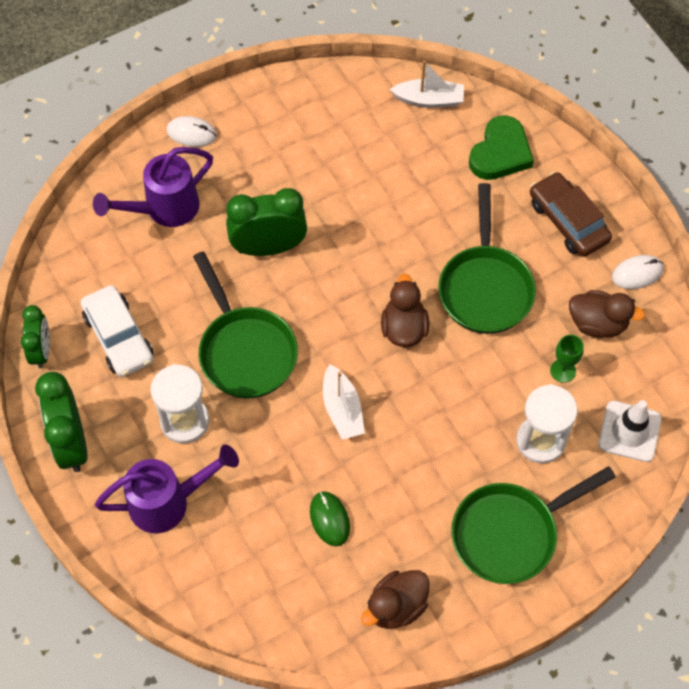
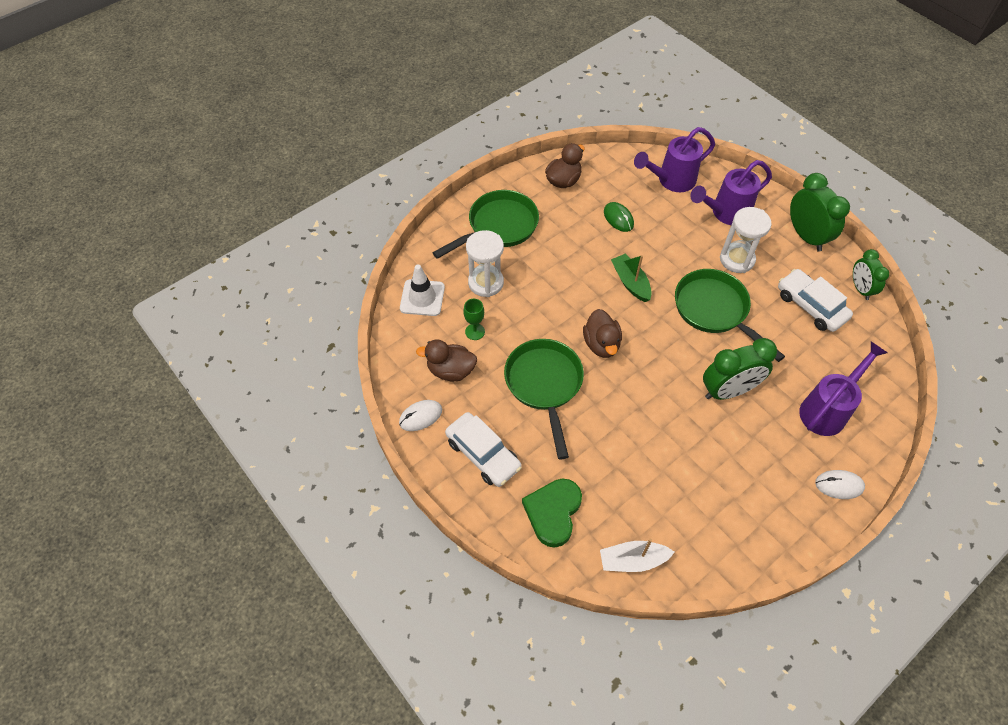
camera: 170 degrees right, 5 degrees down
white boat [323,364,365,440] -> green boat [611,254,652,302]
brown car [530,172,612,257] -> white car [445,412,522,487]
none -> purple watering can [634,127,715,192]

